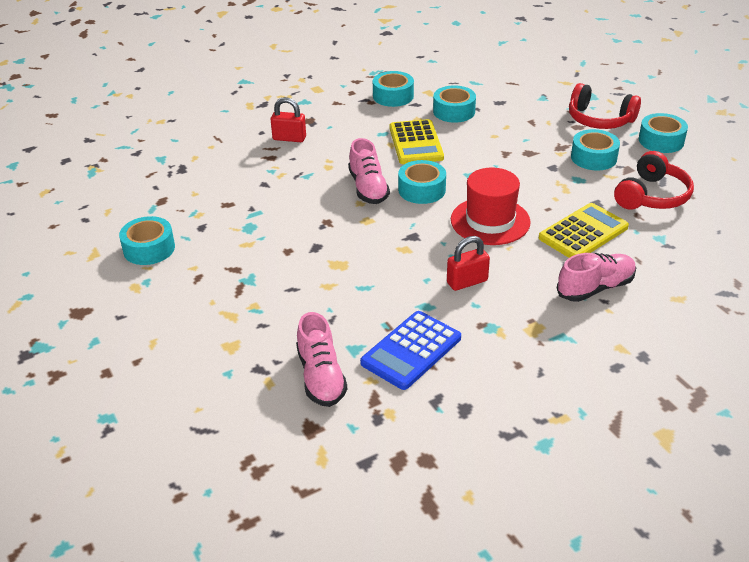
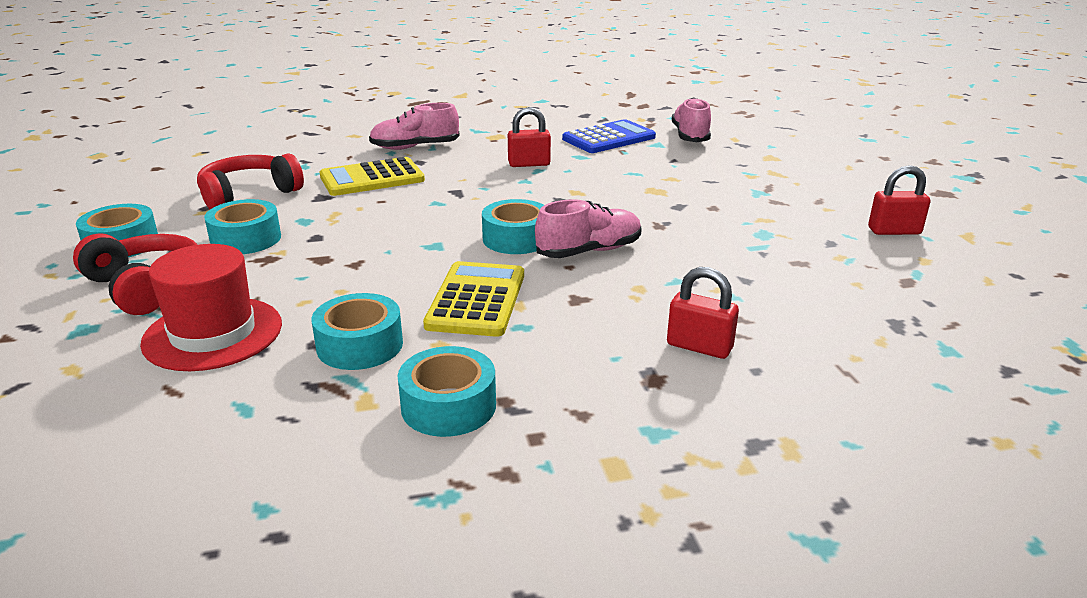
camera: 165 degrees left, 10 degrees down
turquoise tape [119,216,175,265] -> red padlock [868,165,930,235]
pink shoe [348,138,390,204] -> pink shoe turned 60 degrees clockwise [535,199,642,258]
red hat [451,168,531,245] -> red hat moved to [140,244,282,371]

